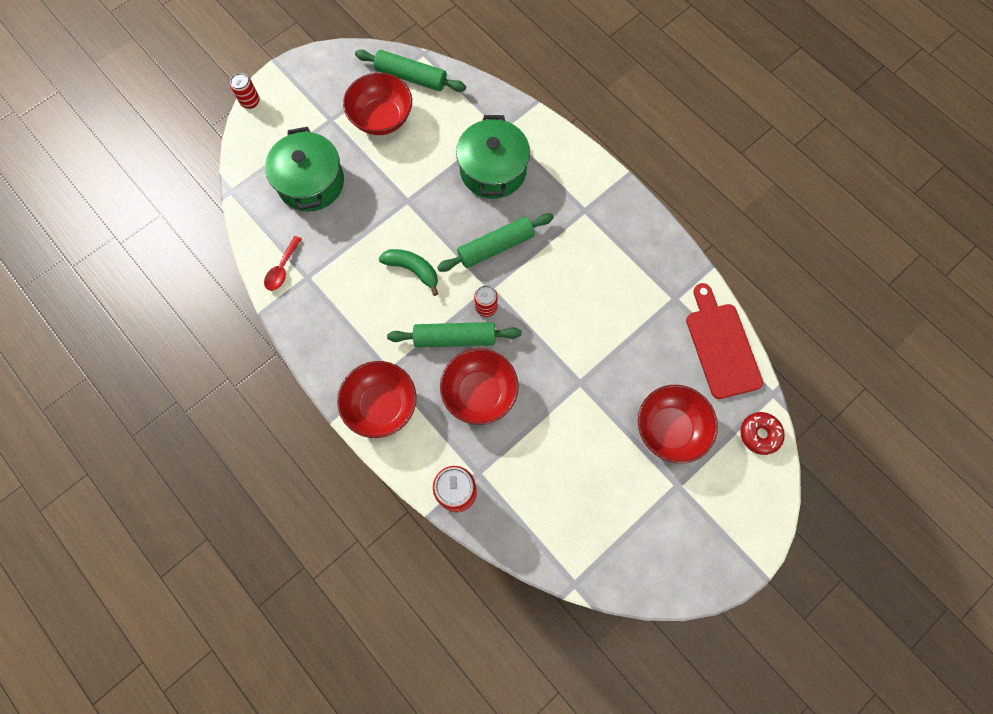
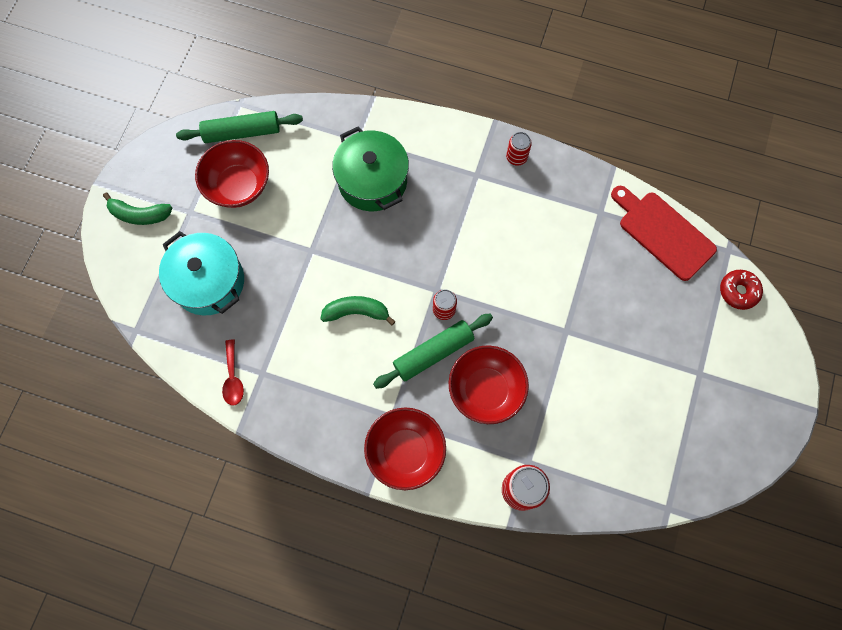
camera: 30 degrees left, 0 degrees up
red can [230,73,260,109] -> red can moved to [506,132,532,166]
green pot [265,127,344,212] -> turquoise pot [159,231,244,315]
green rolling pin [437,213,554,272] -> none
red bowl [638,385,718,463] -> none
none -> green banana [103,193,172,225]

